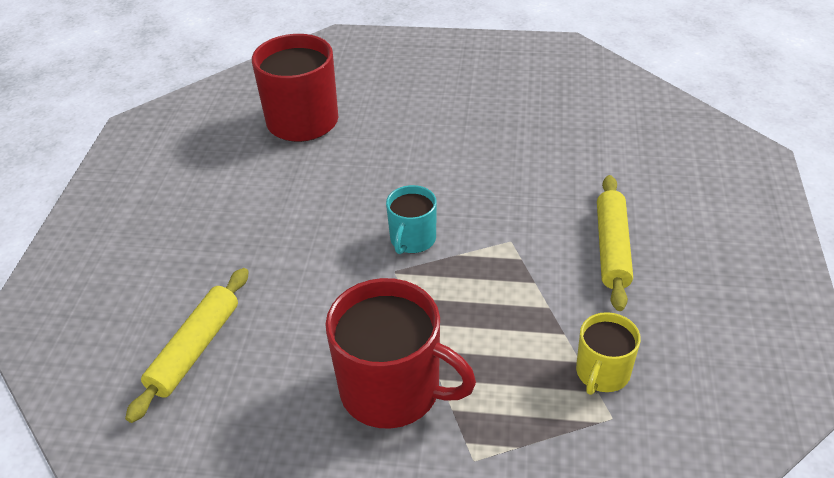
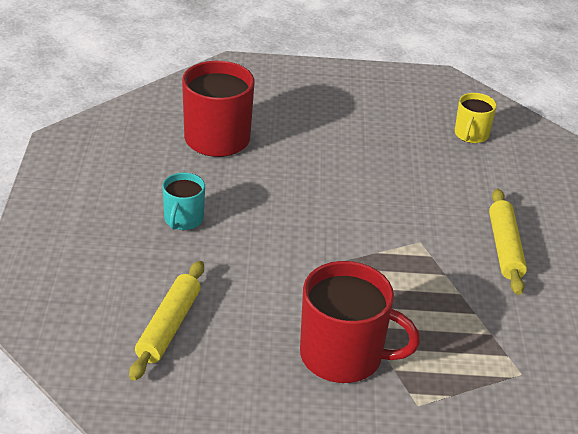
camera: 10 degrees left, 5 degrees down
turquoise mug [386,185,437,254] -> turquoise mug moved to [163,173,205,230]
yellow mug [576,312,641,395] -> yellow mug moved to [455,93,497,143]

